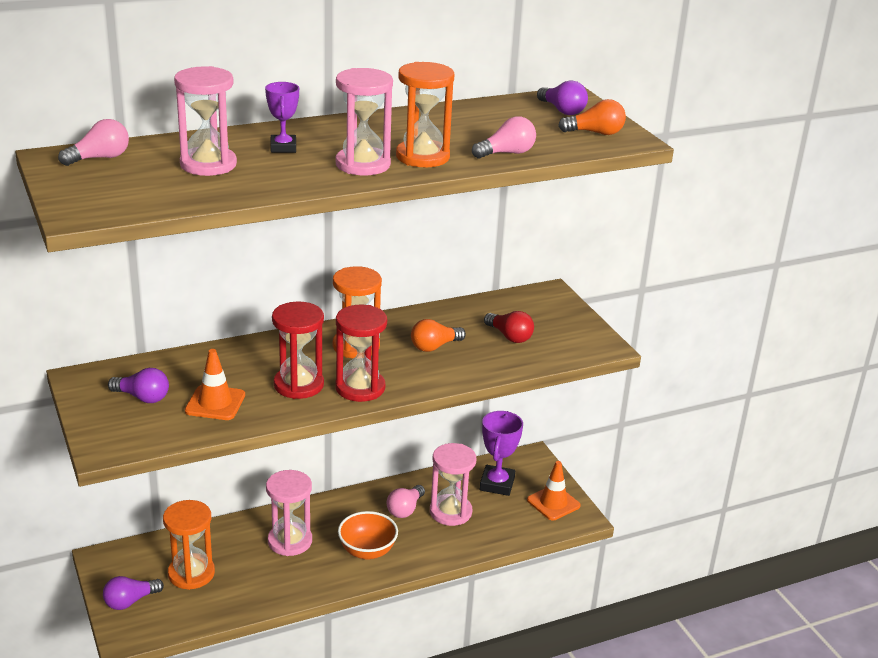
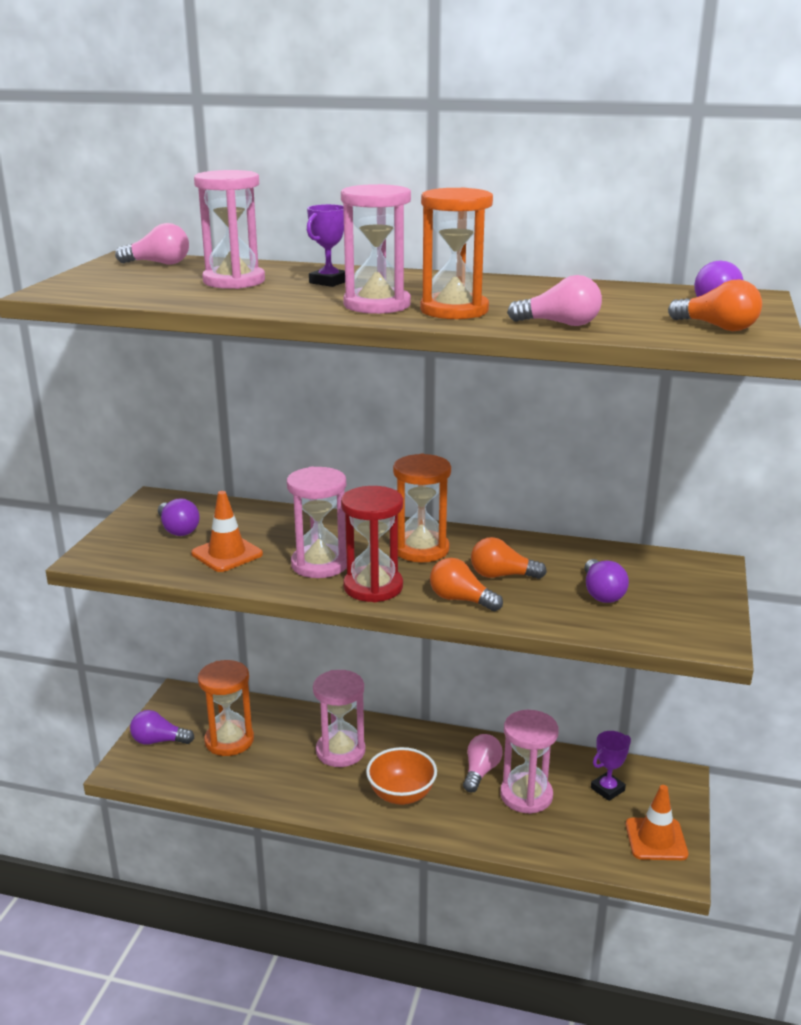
camera: 40 degrees right, 5 degrees down
red hourglass [272,302,324,399] -> pink hourglass [287,467,347,578]
pink light bulb [387,485,425,518] -> pink light bulb turned 135 degrees clockwise [463,734,502,792]
purple trophy [480,411,523,496] -> purple trophy [591,731,631,801], size x0.64
red light bulb [484,311,534,343] -> purple light bulb [584,559,629,603]
none -> orange light bulb [430,558,503,611]

